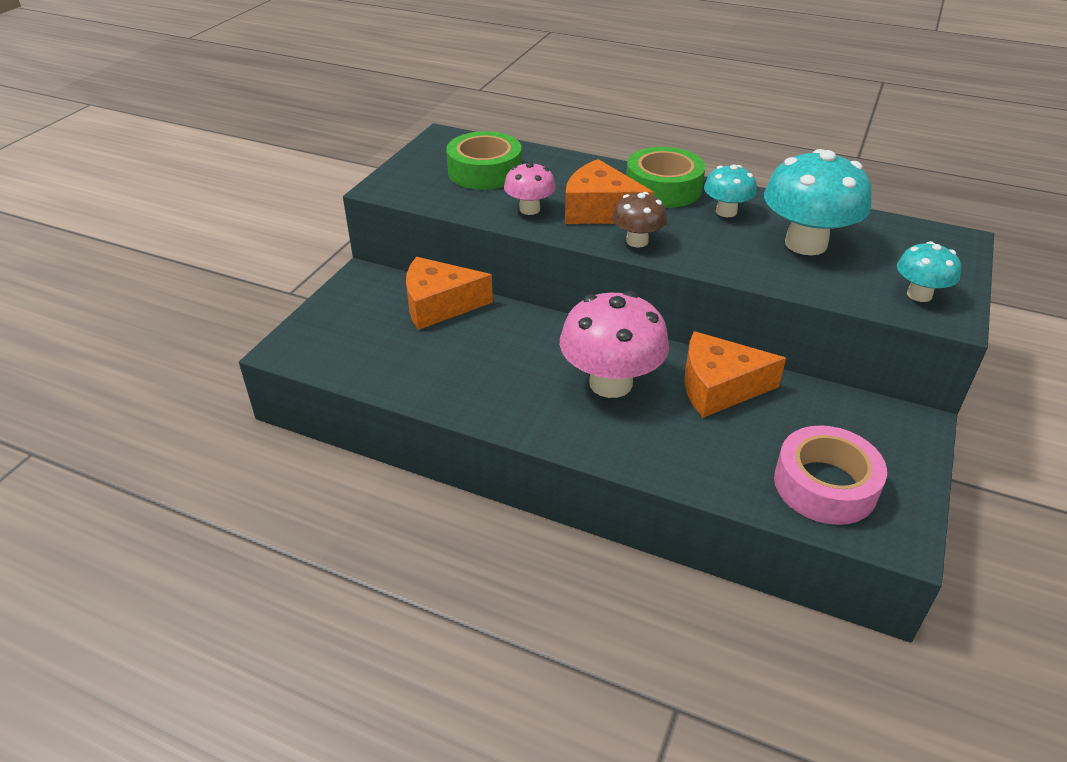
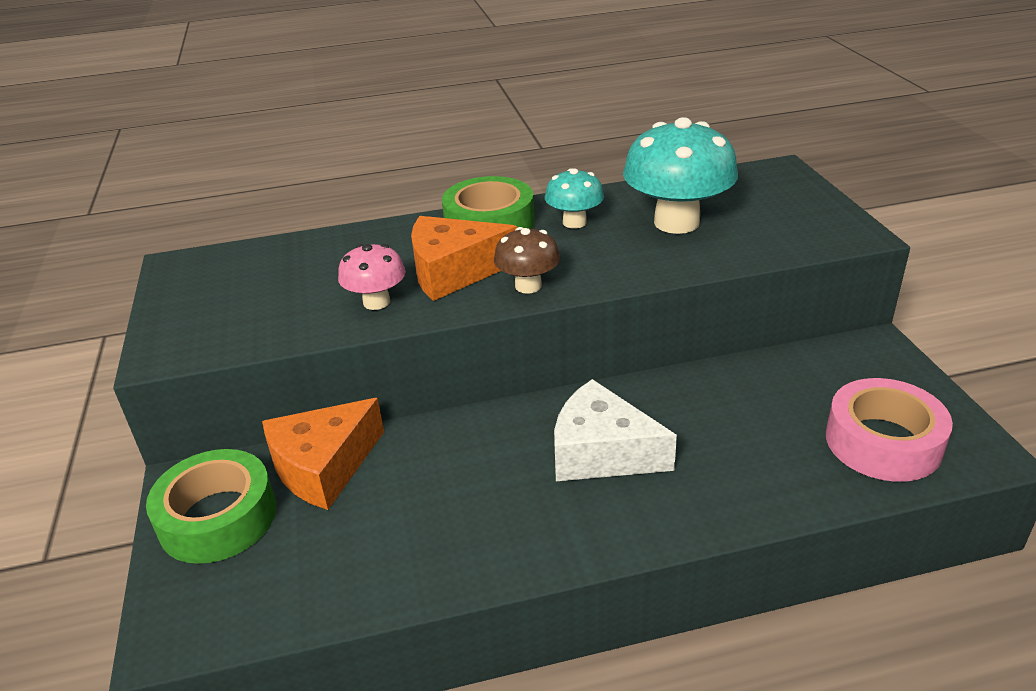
camera: 35 degrees left, 5 degrees down
green tape [446,131,522,190] -> green tape moved to [146,449,276,564]
pink mushroom [560,291,669,398] -> white cheese [554,379,677,481]
orange cheese [684,331,786,418] -> none
turquoise mushroom [897,241,961,302] -> none

